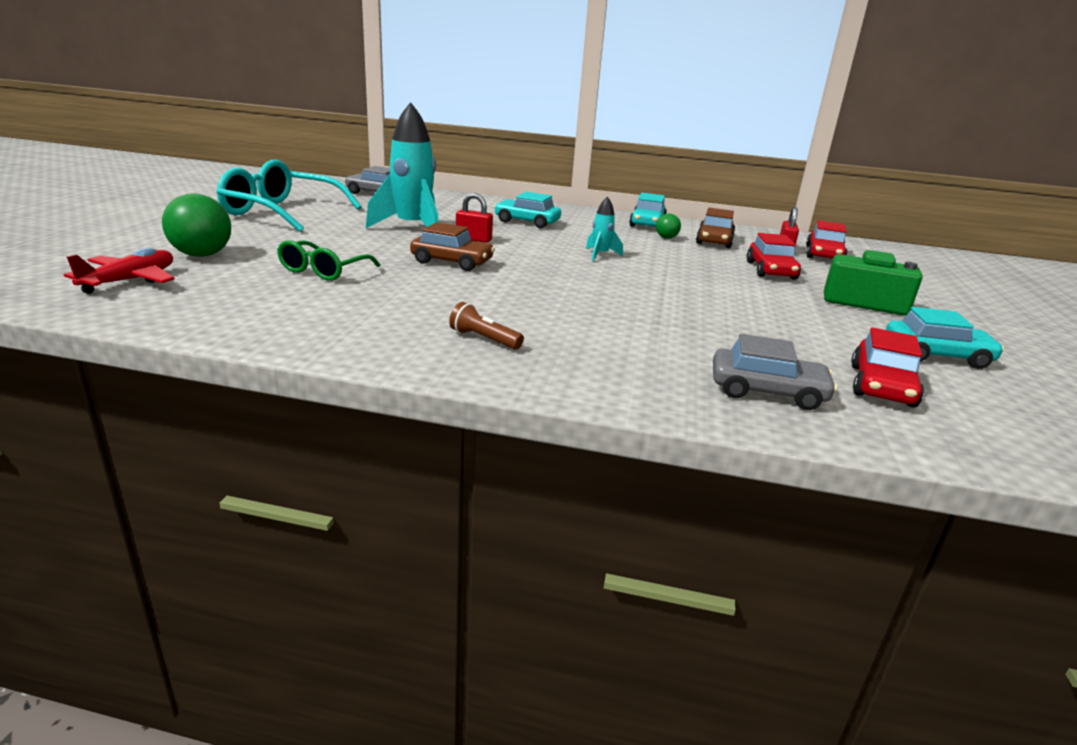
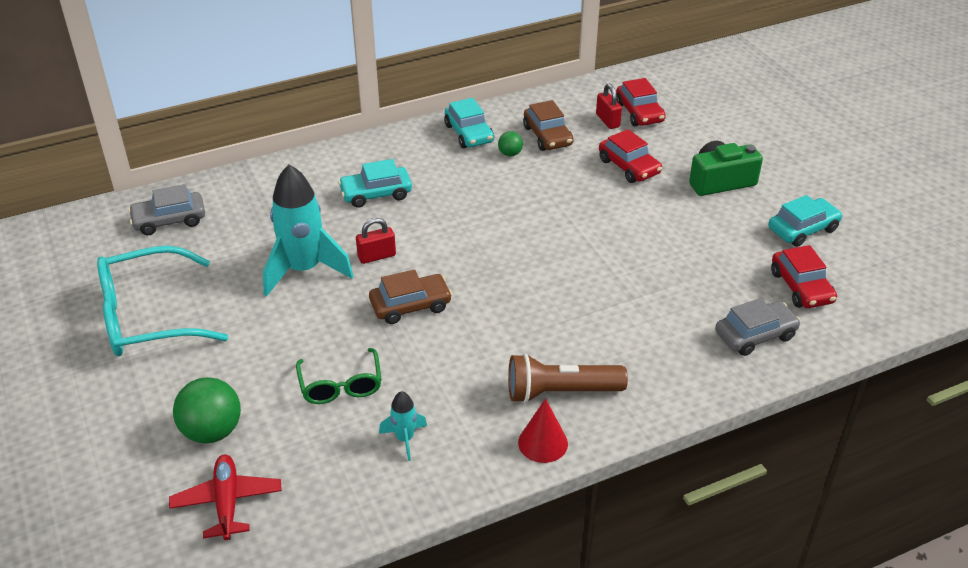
camera: 35 degrees left, 15 degrees up
brown flashlight [449,302,524,349] -> brown flashlight [508,353,628,403], size x1.86
turquoise rocket [586,196,623,261] -> turquoise rocket moved to [379,391,427,461]
none -> red cone [518,398,568,463]

